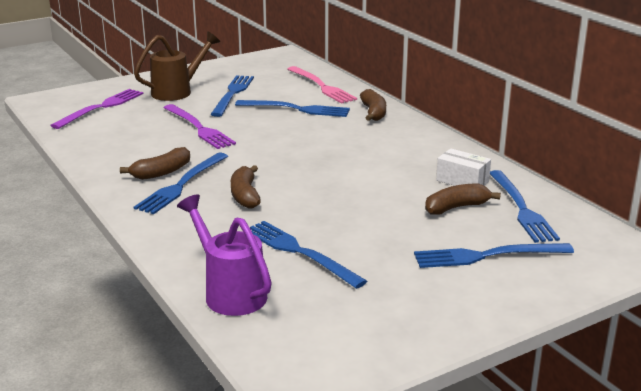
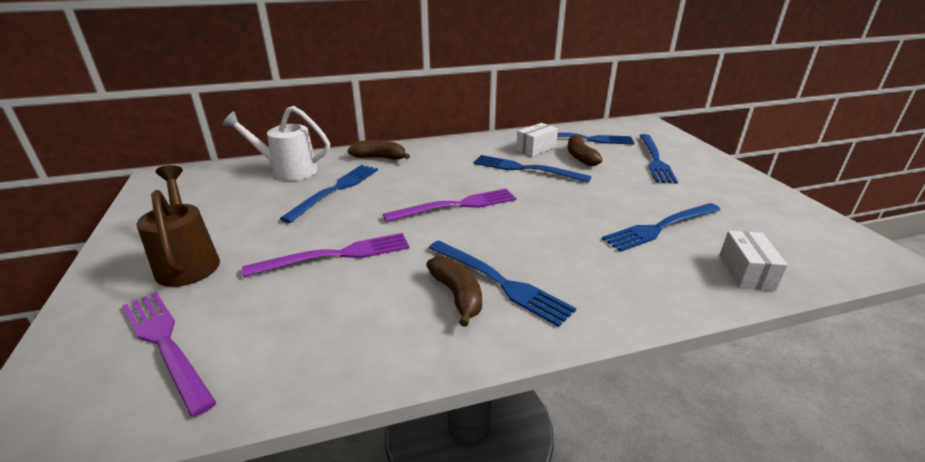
camera: 75 degrees left, 5 degrees up
purple watering can [177,194,272,316] -> white box [720,231,788,291]
blue fork [211,75,254,117] -> blue fork moved to [473,155,591,183]
brown banana [231,165,261,208] -> none
pink fork [287,66,357,104] -> white watering can [222,106,330,181]
none -> purple fork [383,188,517,222]

